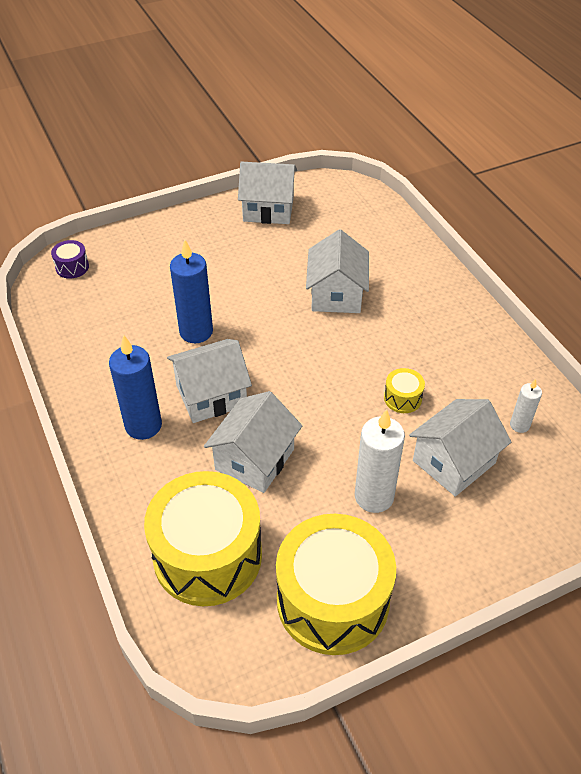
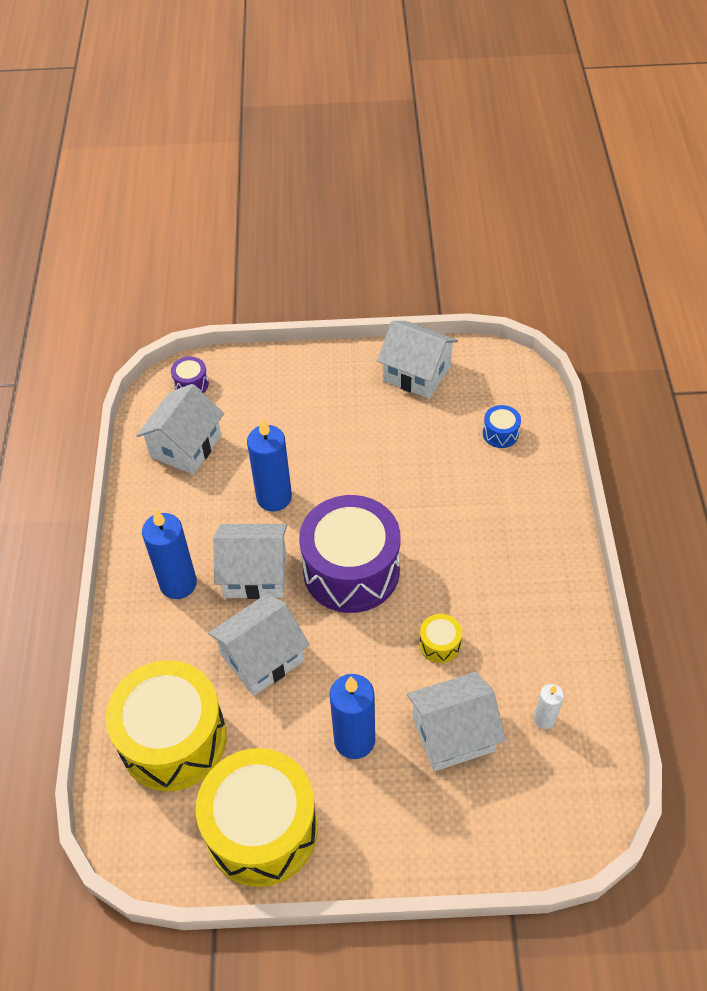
camera: 25 degrees right, 5 degrees up
white house [306,229,369,313] -> white house moved to [136,384,224,474]
white candle [355,409,405,513] -> blue candle [330,674,375,759]
none -> purple drum [299,495,400,613]
none -> blue drum [483,405,521,448]

